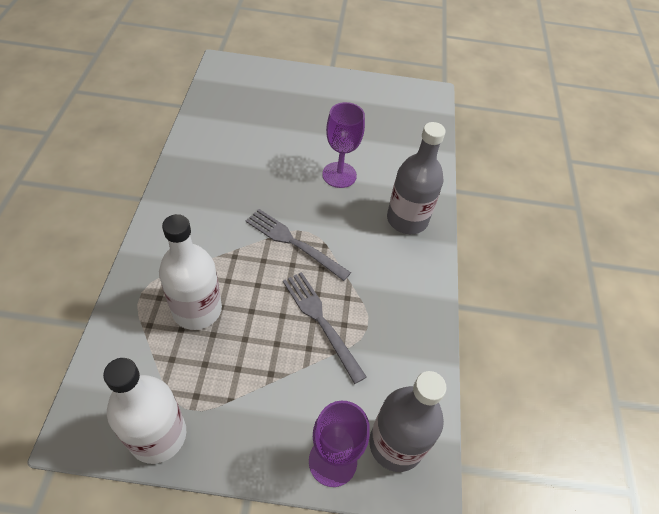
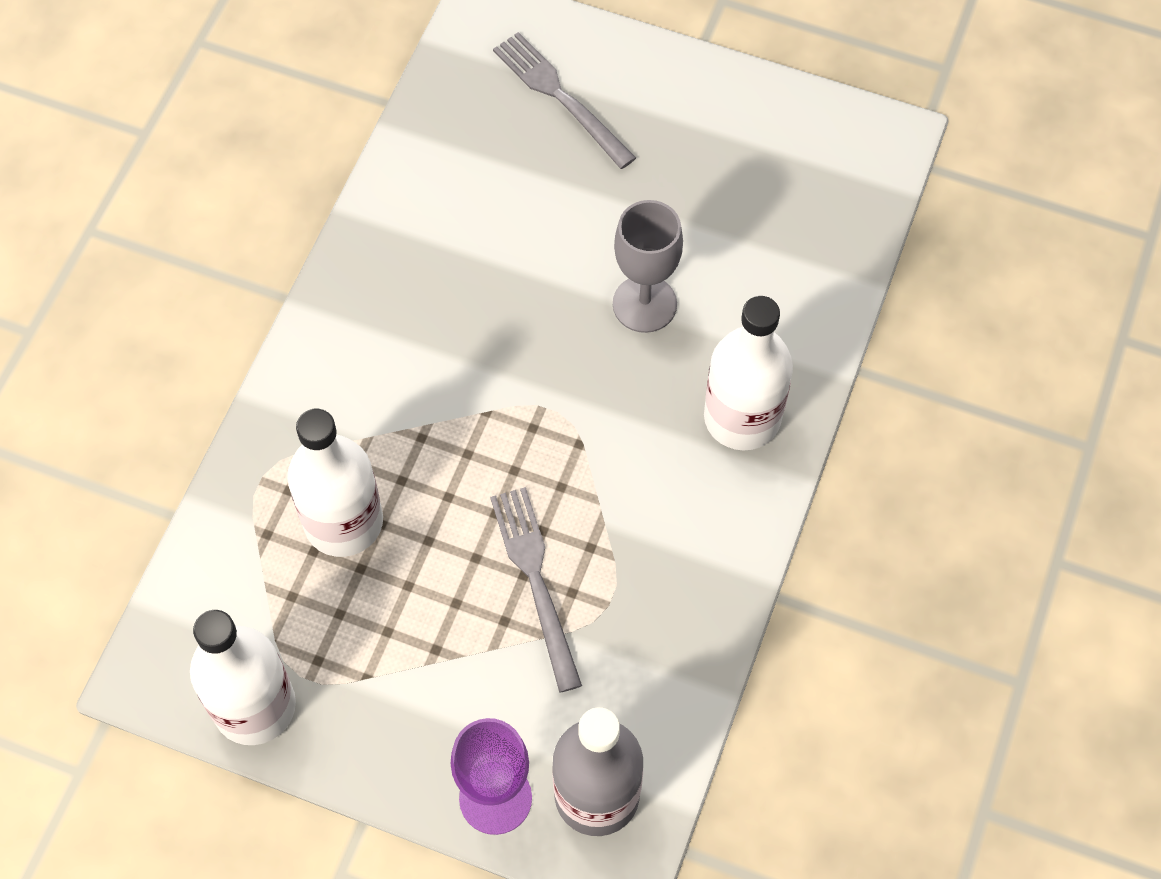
camera: 20 degrees right, 10 degrees up
grey fork [246,209,351,281] -> grey fork moved to [493,32,636,169]
purple goblet [322,102,365,188] -> grey goblet [613,200,683,333]
grey bottle [387,122,446,234] -> white bottle [704,296,793,450]

